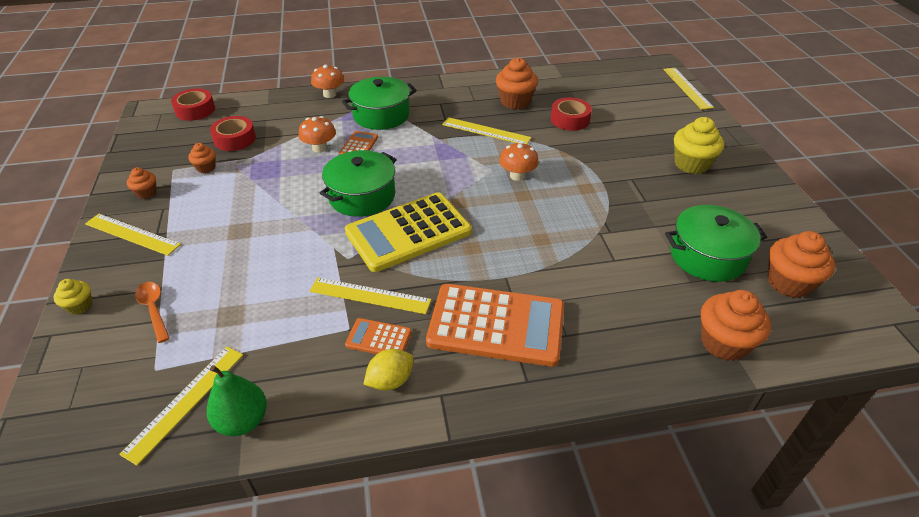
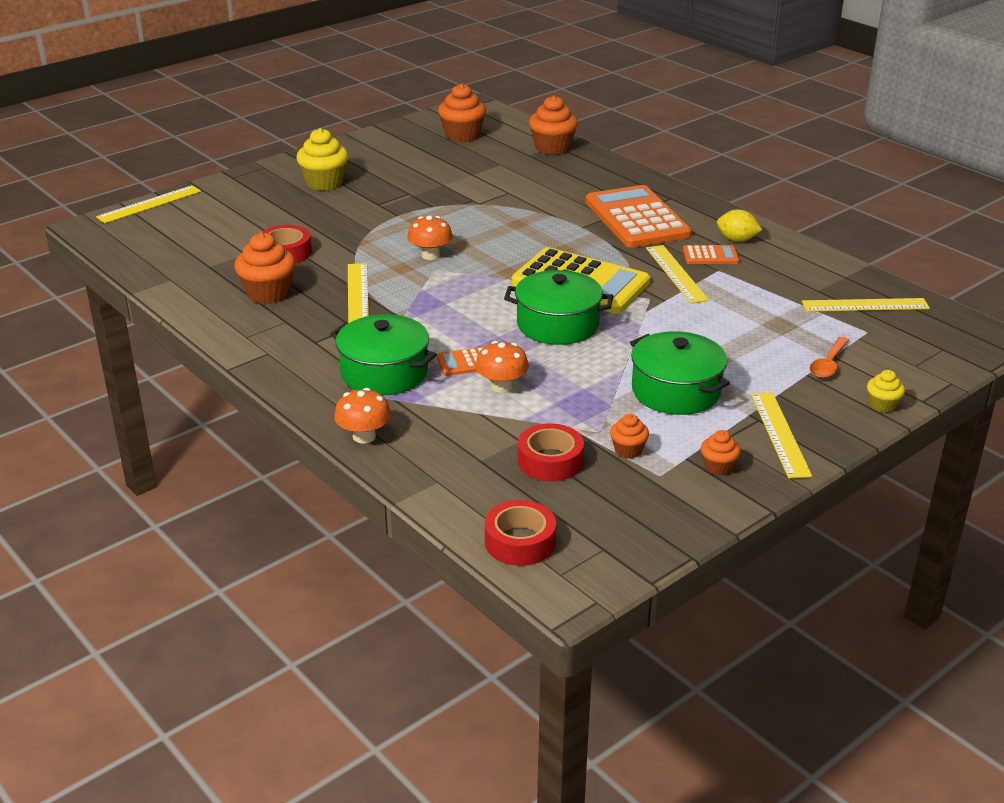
camera: 120 degrees left, 10 degrees down
green pear [207,365,267,436] -> none
orange calculator [345,318,412,354] -> orange calculator turned 75 degrees counterclockwise [683,245,739,264]
green pot [665,205,767,282] -> green pot moved to [630,331,730,415]

